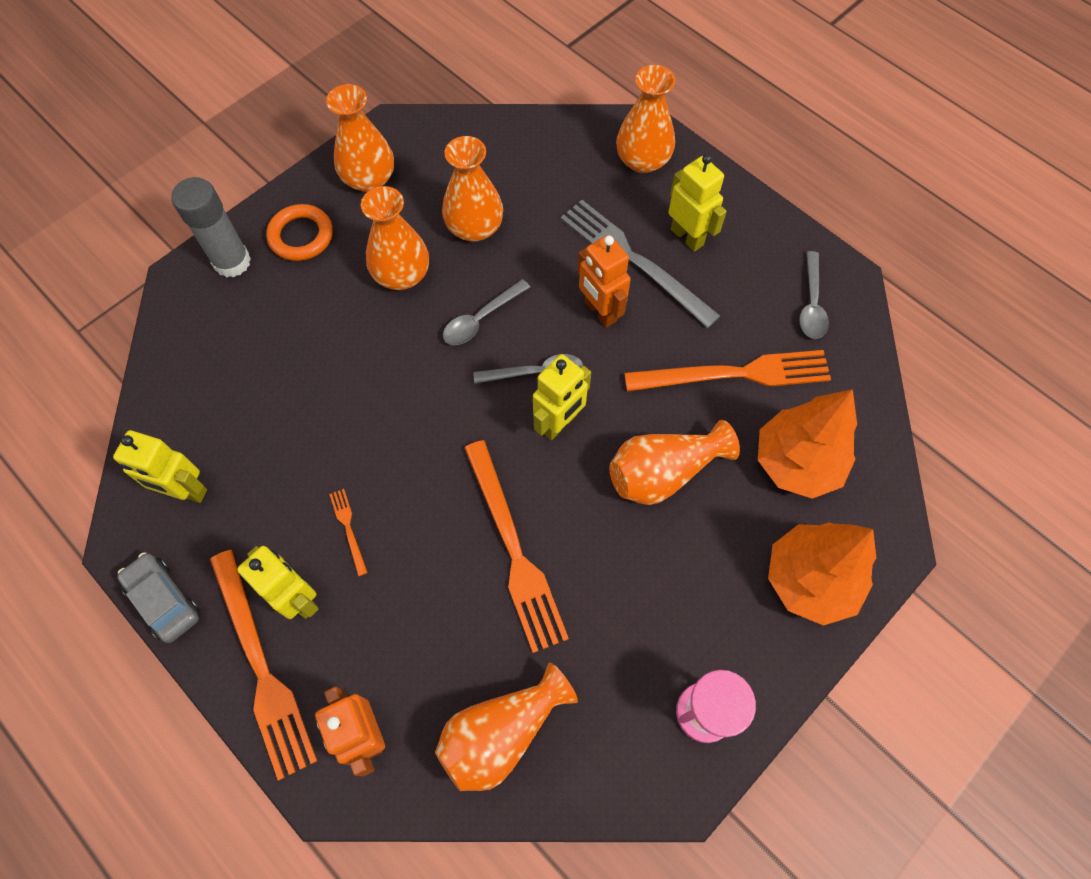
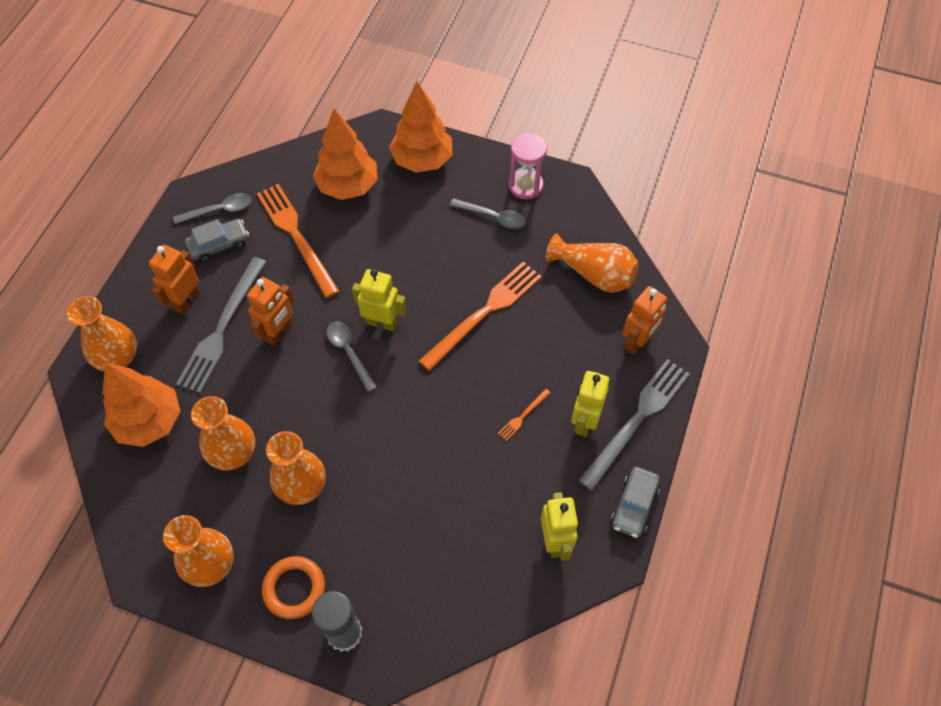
camera: 115 degrees left, 5 degrees down
orange fork [210,550,317,781] -> grey fork [578,359,690,491]
grey spoon [443,279,530,345] -> grey spoon moved to [450,198,526,229]
orange vase [609,420,740,505] -> none
yellow robot [668,154,727,252] -> orange robot [149,245,200,314]
none -> orange tree [102,363,180,447]
none -> grey car [185,219,249,263]

